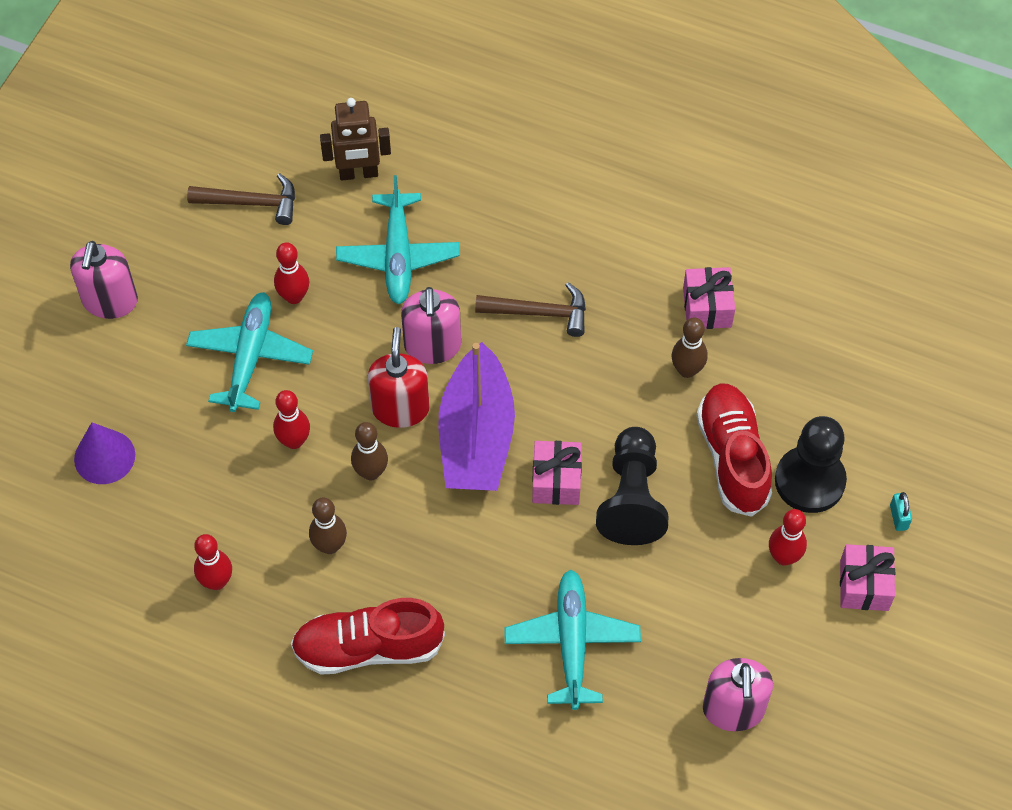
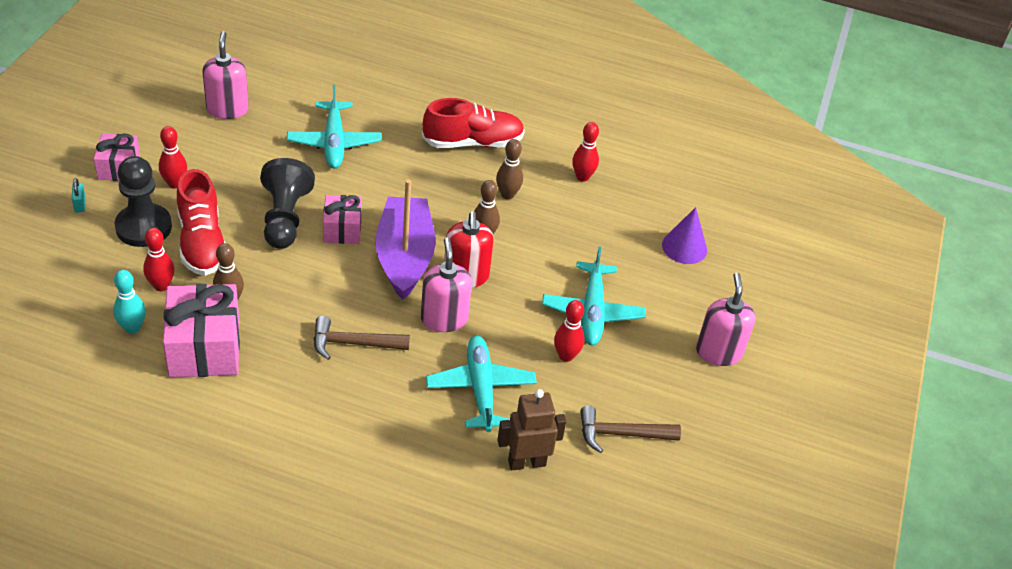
camera: 170 degrees right, 15 degrees down
red bowling pin [273,390,310,449] -> red bowling pin moved to [143,228,174,291]
pink gift [683,267,735,329] -> pink gift [163,284,240,378], size x1.71
none -> turquoise bowling pin [113,270,146,334]

